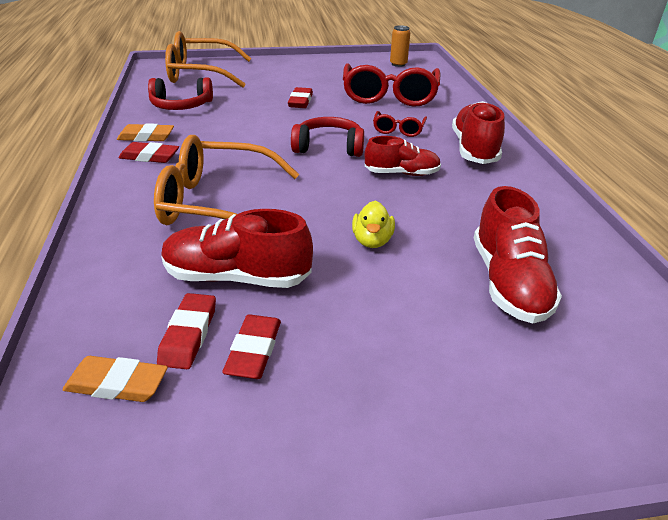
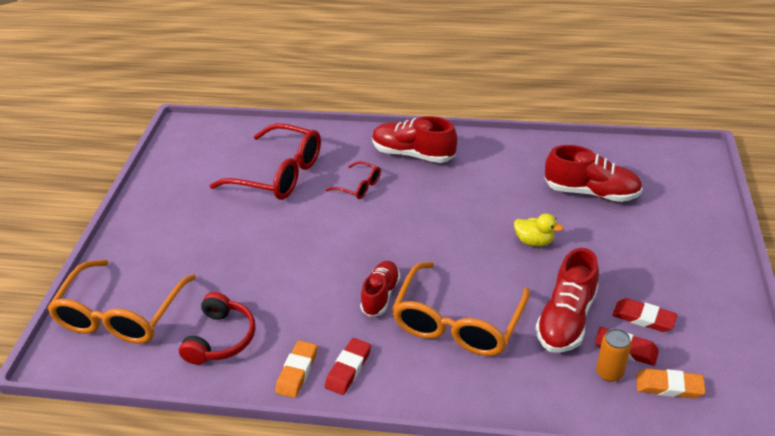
camera: 70 degrees left, 5 degrees up
orange eraser [62,356,168,402] -> orange eraser turned 75 degrees clockwise [636,368,706,398]
red eraser [288,87,313,108] -> none
red headphones [291,117,364,157] -> none
red shoe [365,136,441,176] -> red shoe moved to [360,261,400,317]
orange can [390,25,410,67] -> orange can moved to [596,328,632,382]

